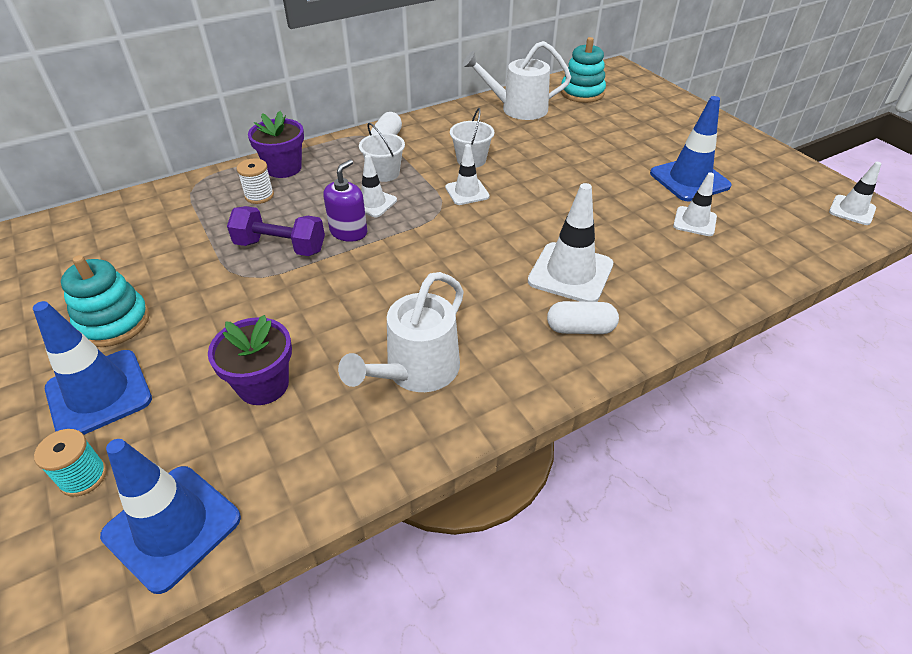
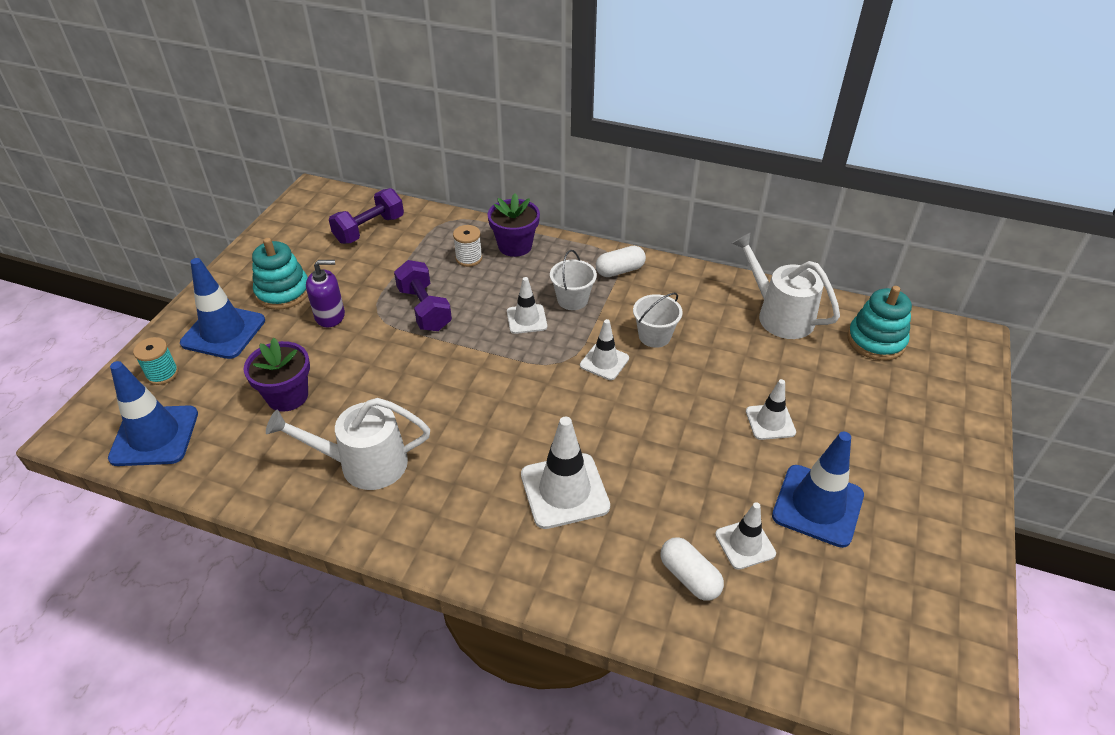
camera: 50 degrees right, 0 degrees up
purple soap dispenser [323,159,367,242] -> purple soap dispenser moved to [306,260,345,327]
white capsule [547,301,619,334] -> white capsule moved to [661,537,724,601]
white traffic cone [829,162,881,225] -> white traffic cone moved to [746,379,796,440]
none -> purple dumbbell [329,188,404,244]

